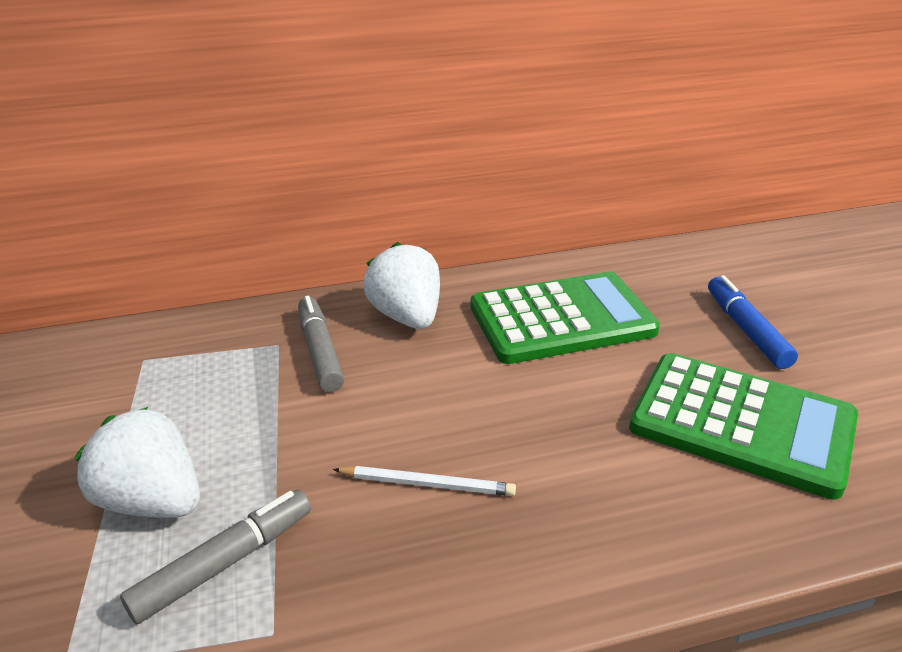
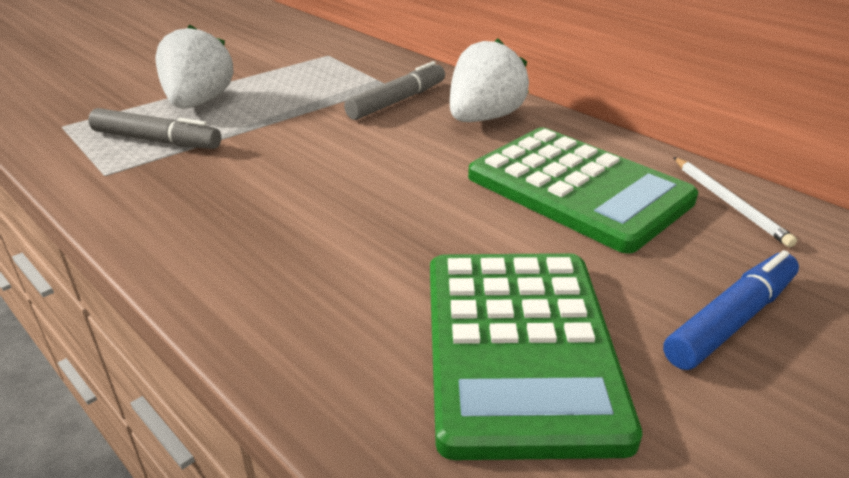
camera: 60 degrees right, 0 degrees up
white pencil [333,466,516,496] -> white pencil moved to [673,157,797,247]

